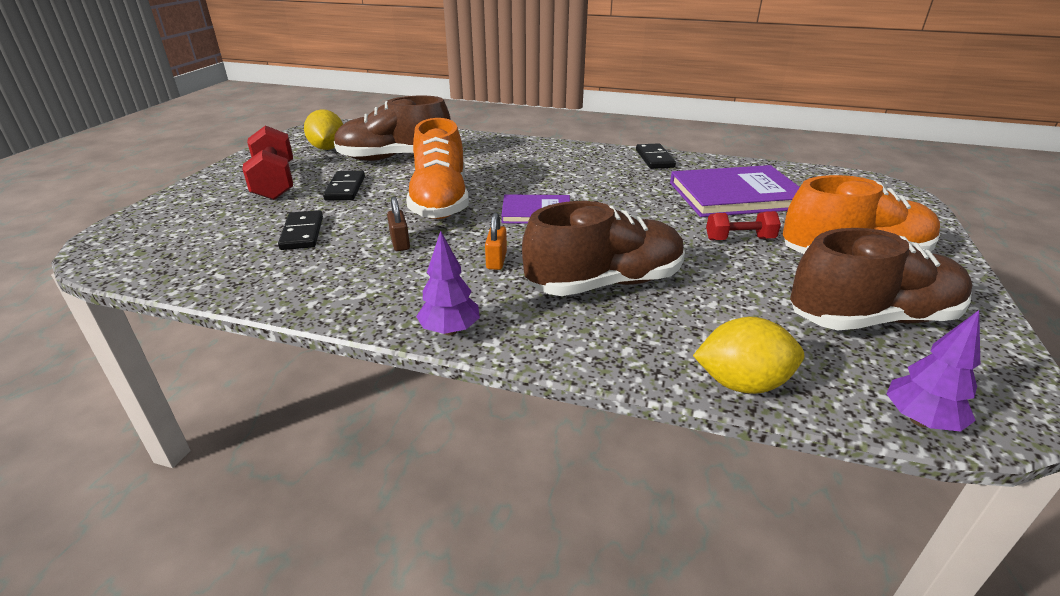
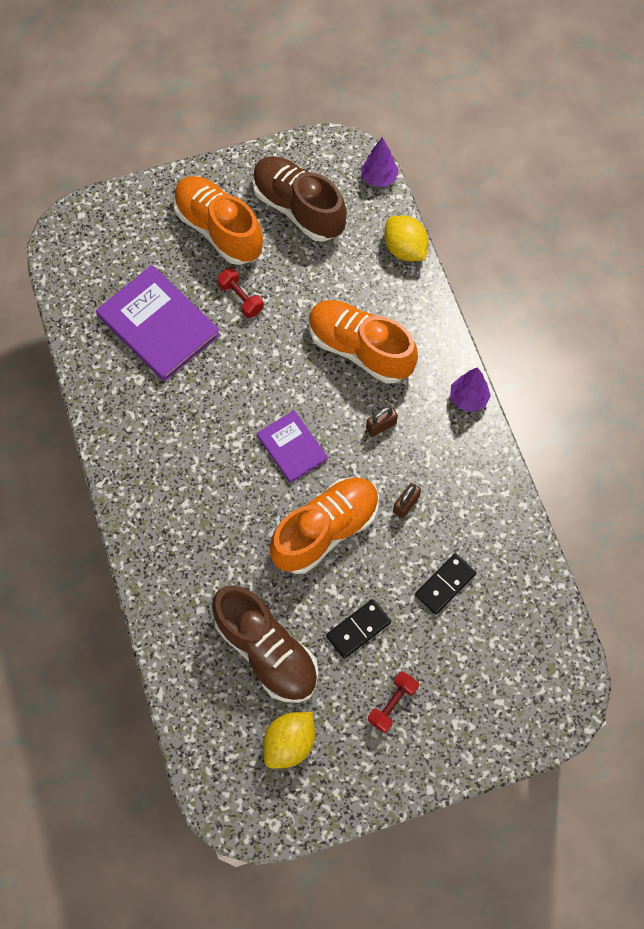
camera: 125 degrees left, 35 degrees up
red dumbbell [242,125,293,200] -> red dumbbell [368,671,419,733], size x0.56
orange padlock [485,213,507,270] -> brown padlock [366,407,398,437]
brown shoe [522,201,685,296] -> orange shoe [309,300,418,383]
black domino [636,143,676,169] -> none

